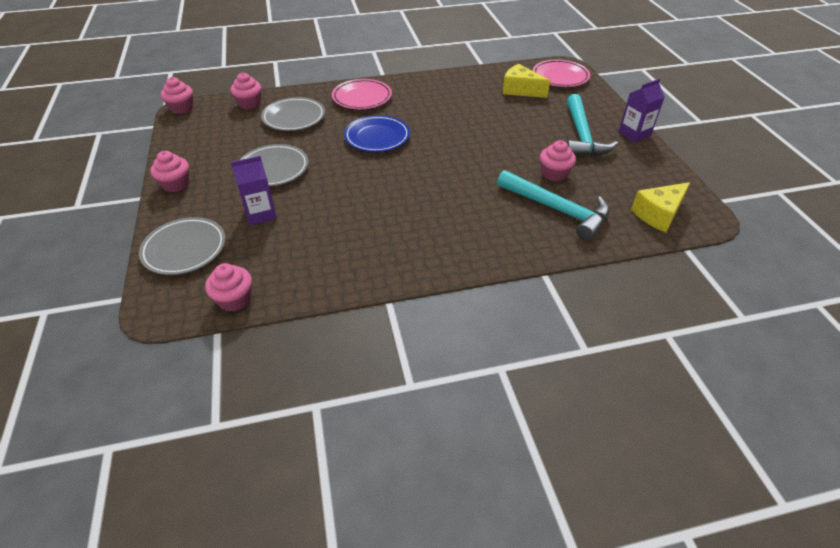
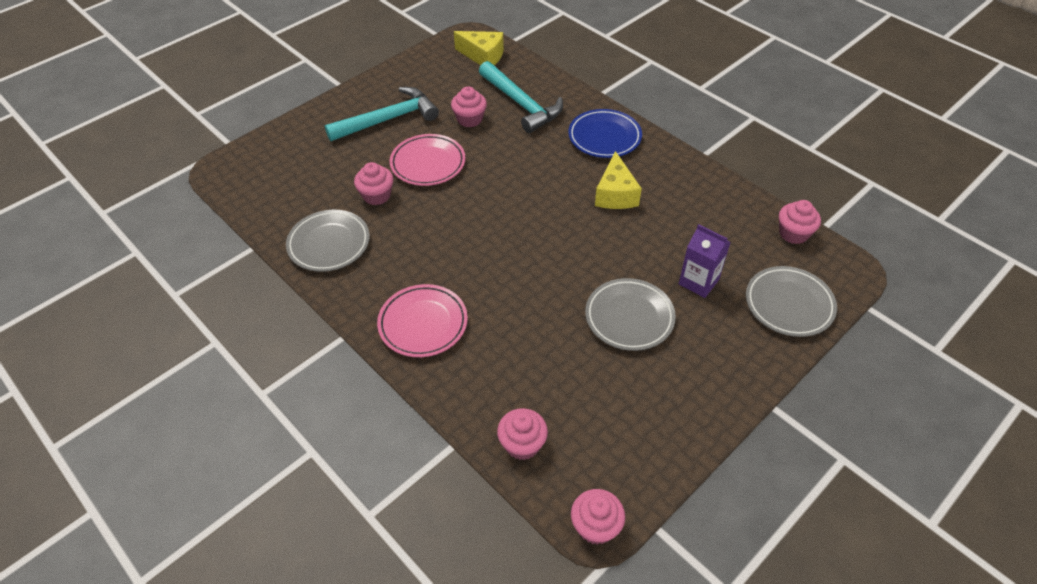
camera: 120 degrees left, 5 degrees up
pink cupcake [150,151,189,192] -> pink cupcake moved to [354,162,393,205]
grey plate [261,97,325,131] -> grey plate moved to [286,210,370,272]
blue plate [344,115,410,152] -> blue plate moved to [568,109,642,158]
turquoise hammer [497,170,610,241] -> turquoise hammer turned 135 degrees clockwise [479,61,563,133]
yellow cheese [503,64,550,98] -> yellow cheese moved to [595,151,642,209]
pink plate [533,59,590,87] -> pink plate moved to [390,134,465,186]
purple carton [618,79,665,142] -> none

